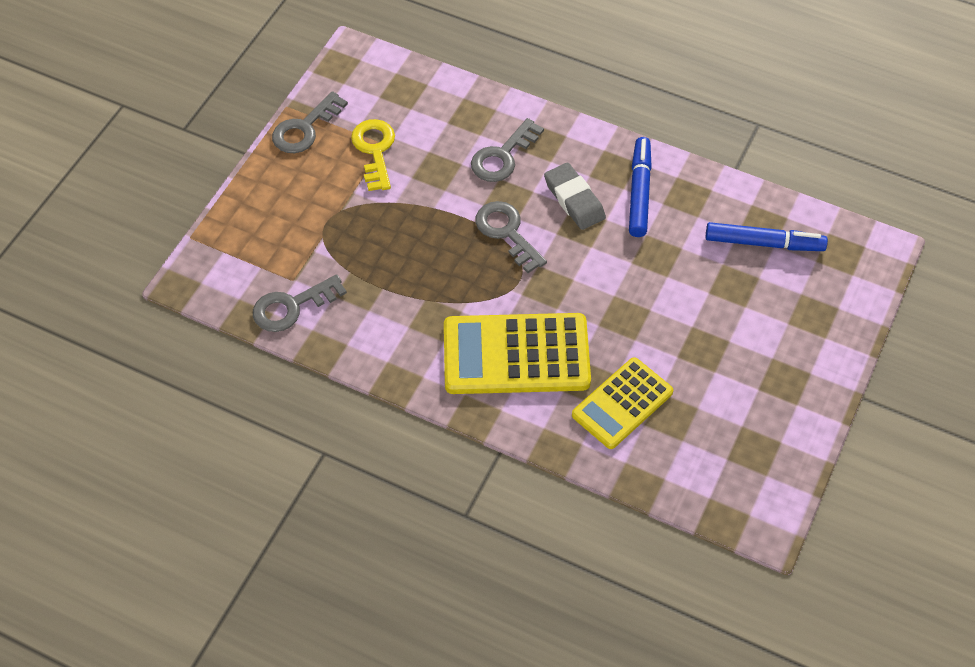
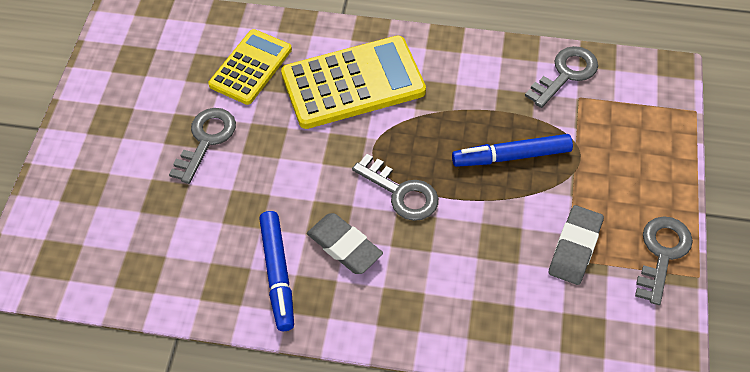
camera: 165 degrees right, 0 degrees up
yellow key [351,119,395,191] -> grey eraser [549,205,604,285]
grey key [471,118,544,182] -> grey key moved to [169,108,236,184]
blue marker [706,222,828,251] -> blue marker moved to [452,134,573,167]

